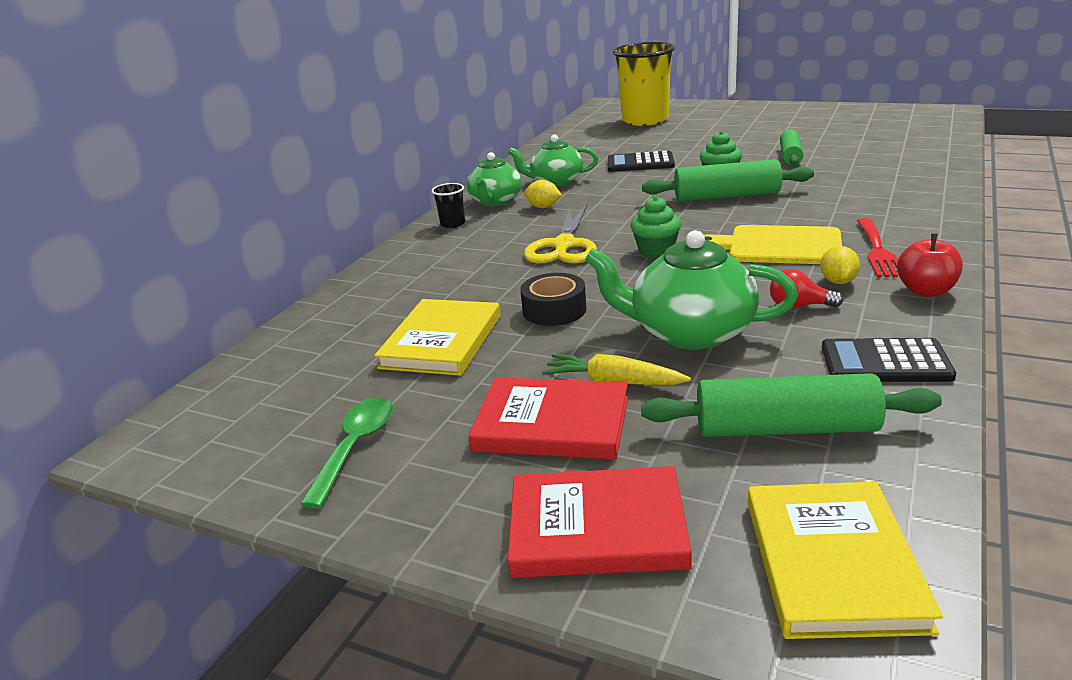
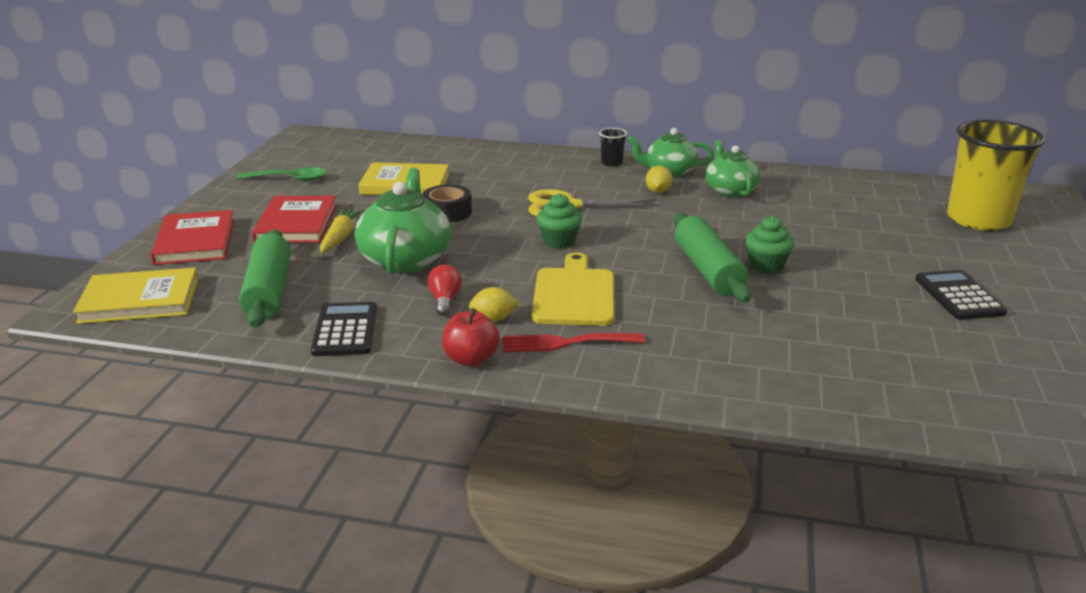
camera: 75 degrees right, 0 degrees up
black calculator [608,151,675,172] -> black calculator moved to [915,270,1008,320]
green rolling pin [780,129,803,165] -> none

